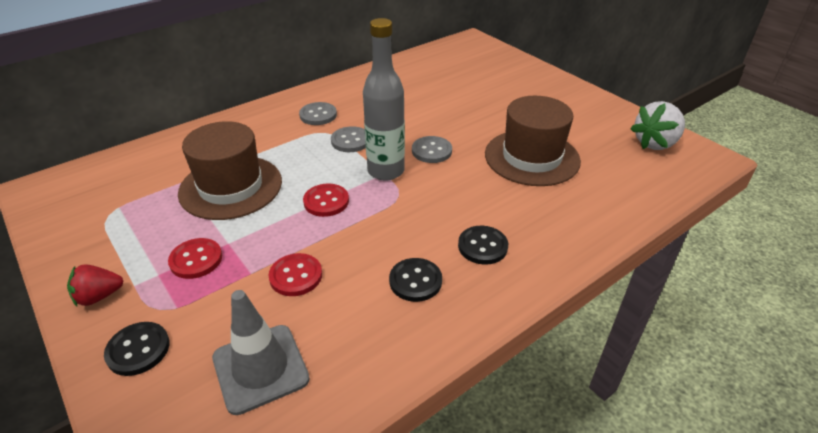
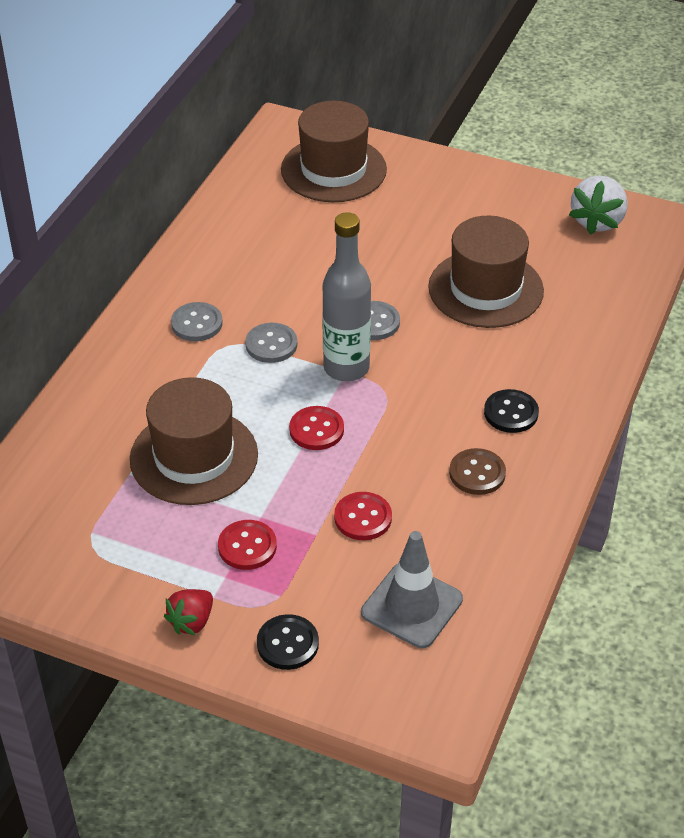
camera: 30 degrees left, 5 degrees up
black button [389,258,442,302] -> brown button [449,448,506,495]
none -> brown hat [281,101,387,202]

